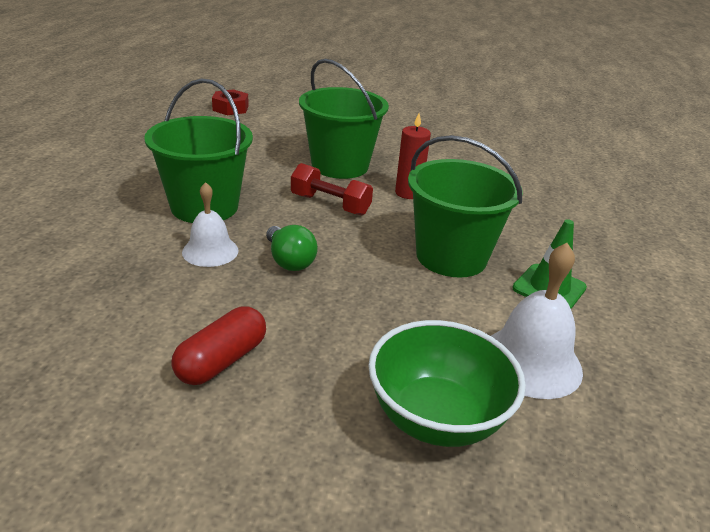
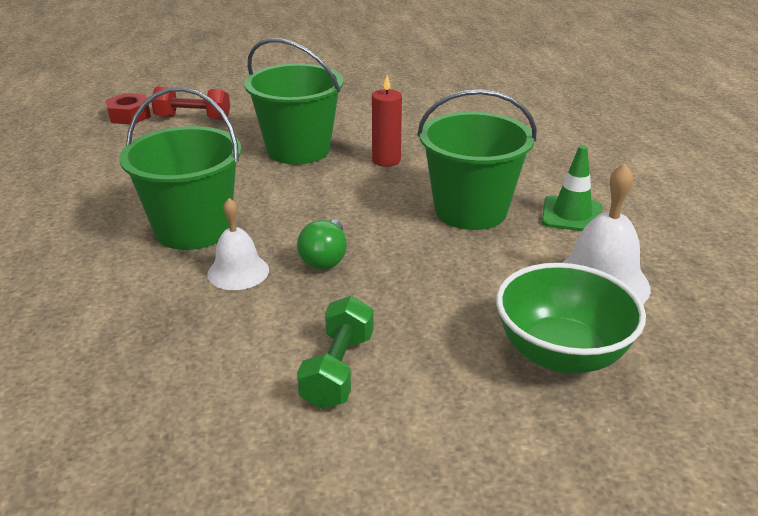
camera: 20 degrees left, 0 degrees up
red capsule [171,307,266,385] -> green dumbbell [297,296,373,409]
green light bulb [266,225,318,271] -> green light bulb turned 60 degrees clockwise [297,219,347,269]
red dumbbell [291,163,373,215] -> red dumbbell moved to [151,87,230,120]

